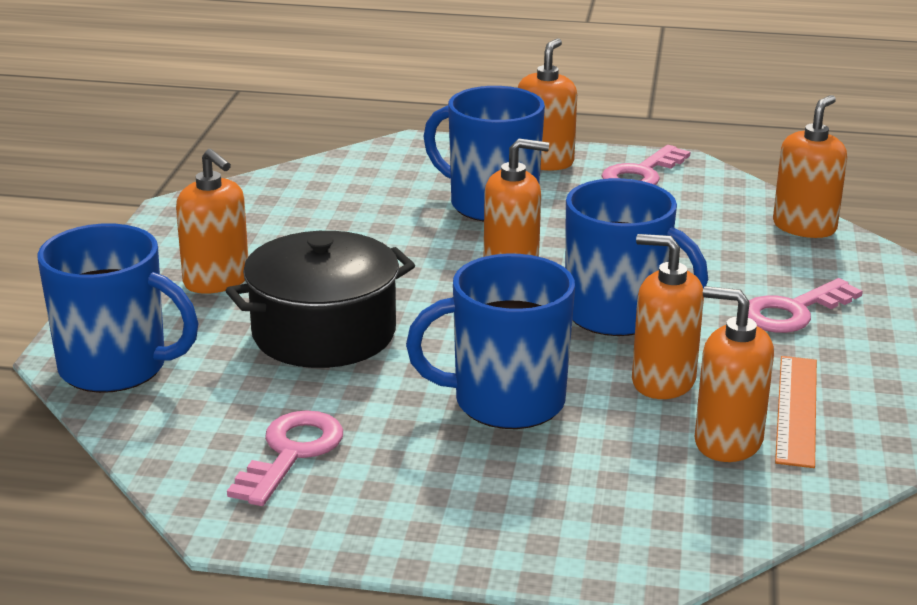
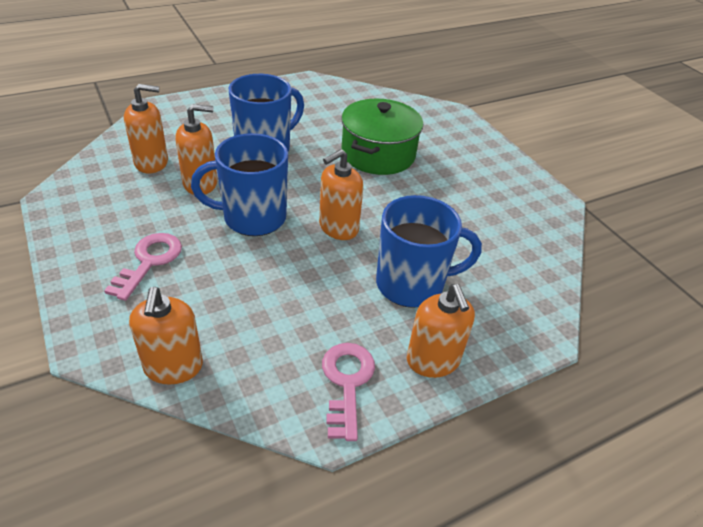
camera: 140 degrees right, 15 degrees up
blue mug [38,223,199,393] -> none
orange soap dispenser [176,149,248,294] -> none
black pot [226,231,415,368] -> green pot [341,99,423,175]
pink key [227,410,343,506] -> none
orange ruler [775,356,817,468] -> none

